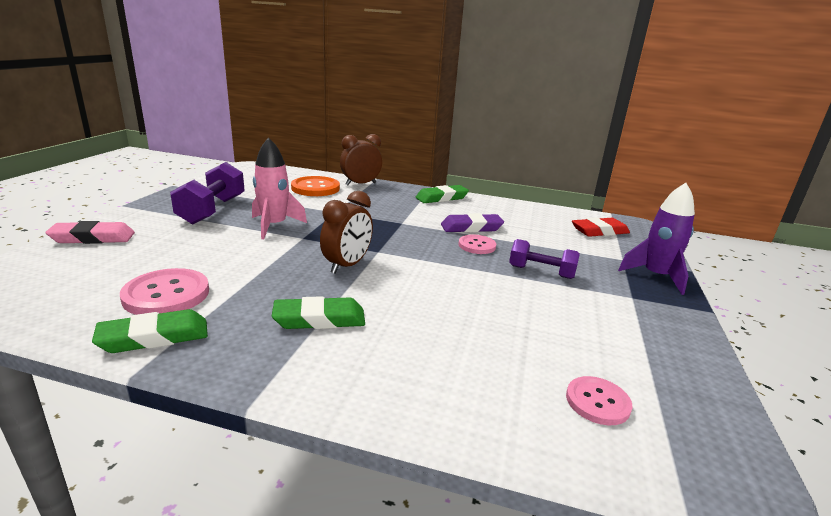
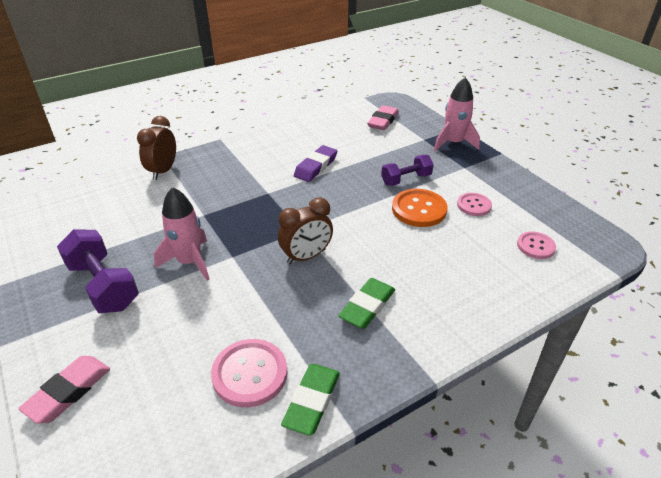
camera: 45 degrees left, 15 degrees up
orange button [291,176,340,196] -> orange button moved to [392,189,447,227]
brown clock [320,191,373,274] -> brown clock turned 75 degrees clockwise [278,197,333,264]
green eraser [416,185,469,203] -> none
pink button [459,235,496,254] -> pink button moved to [457,193,492,216]
red eraser [572,217,630,237] -> pink eraser [367,105,399,130]
purple rocket [618,183,695,295] -> pink rocket [434,77,480,151]

